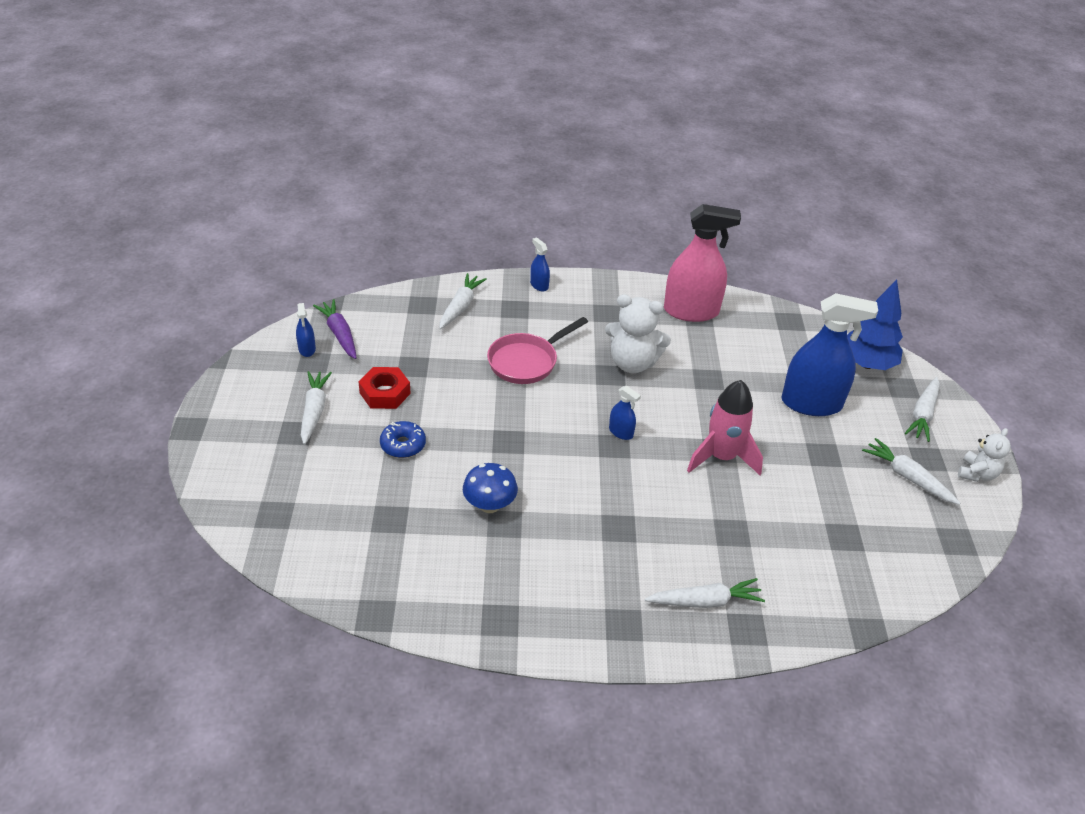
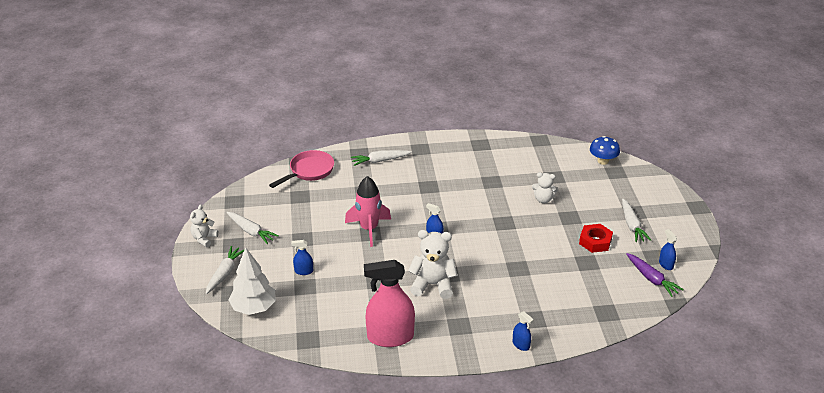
camera: 175 degrees right, 5 degrees down
blue donut [380,421,426,458] -> none
white carrot [439,273,487,329] -> none
blue mushroom [463,463,518,513] -> blue mushroom moved to [590,136,620,165]
pink pan [487,317,588,384] -> pink pan moved to [269,150,334,188]
blue spray bottle [781,293,878,416] -> blue spray bottle [291,240,313,275], size x0.43
blue tree [847,279,903,370] -> white tree [229,247,276,315]
none -> white teddy bear [532,172,559,204]

